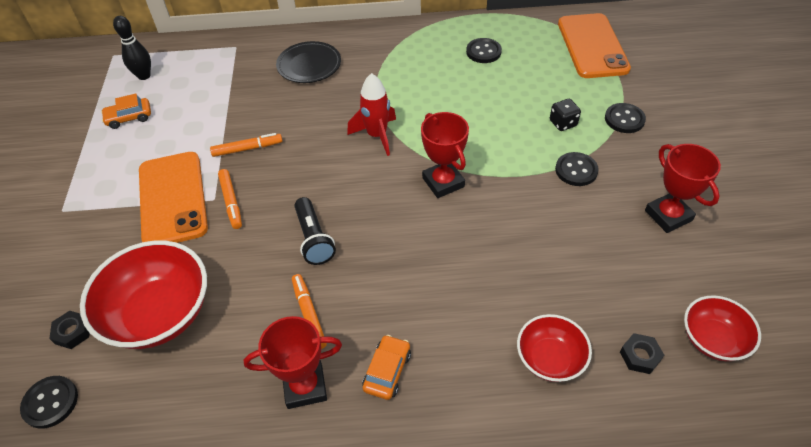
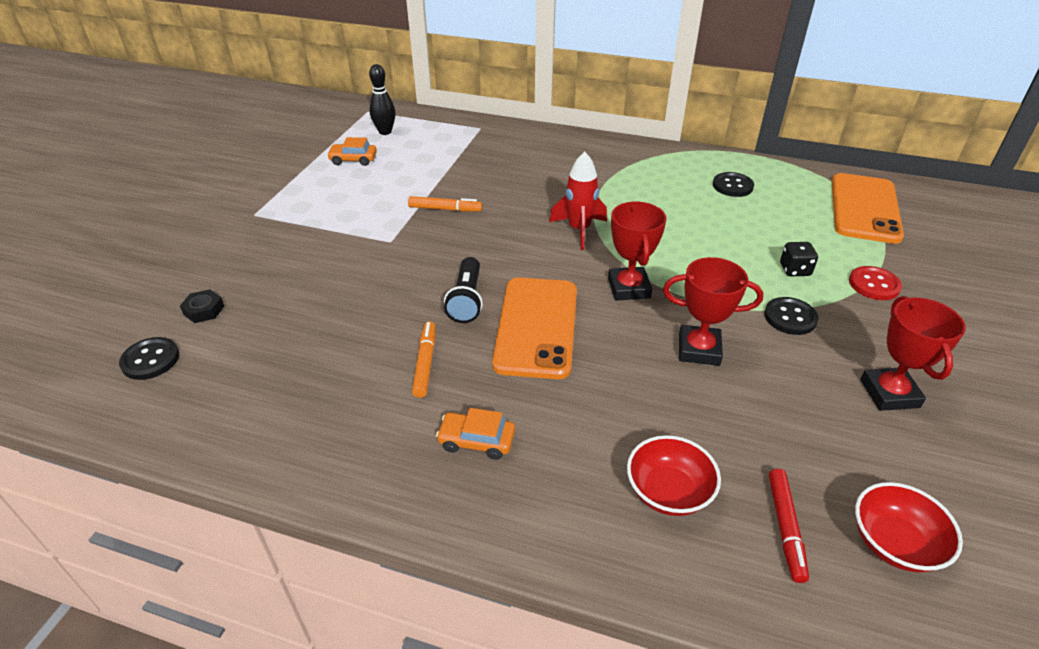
camera: 20 degrees right, 10 degrees down
red bowl [80,240,207,349] -> none
orange phone [139,152,208,243] -> orange phone moved to [492,278,577,379]
orange marker [218,169,242,229] -> none
red trophy [244,316,342,409] -> red trophy moved to [663,257,763,366]
black plate [276,41,341,83] -> none
orange car [362,335,411,400] -> orange car turned 120 degrees counterclockwise [436,408,515,460]
black button [605,103,646,133] -> red button [849,266,902,300]
black nut [620,333,664,374] -> red marker [769,469,809,583]

